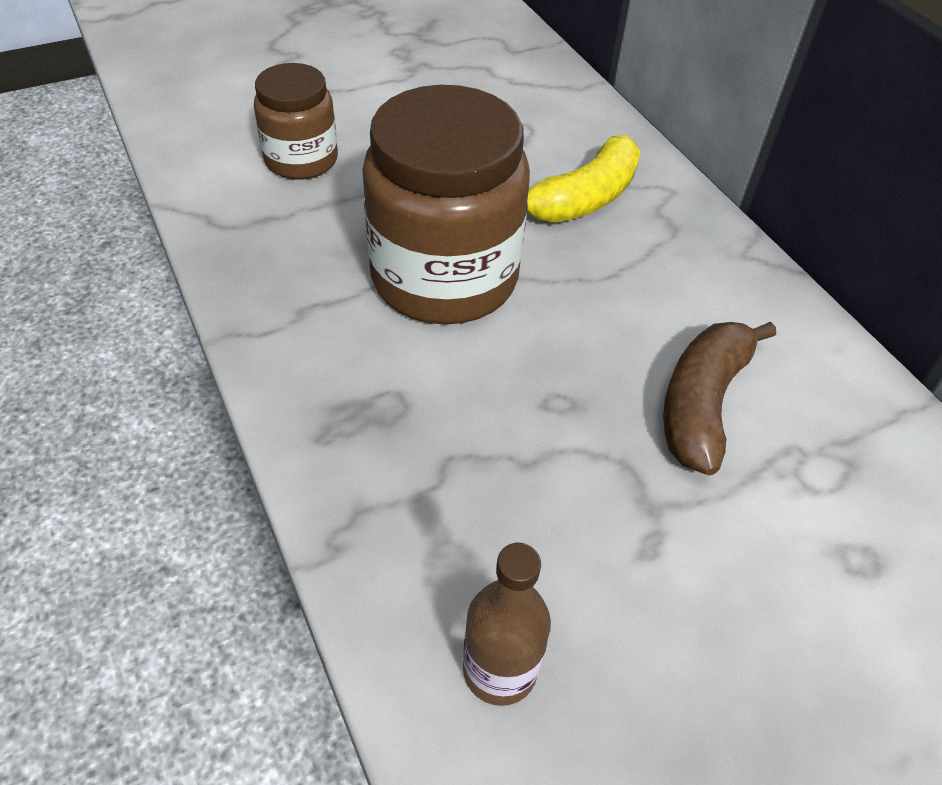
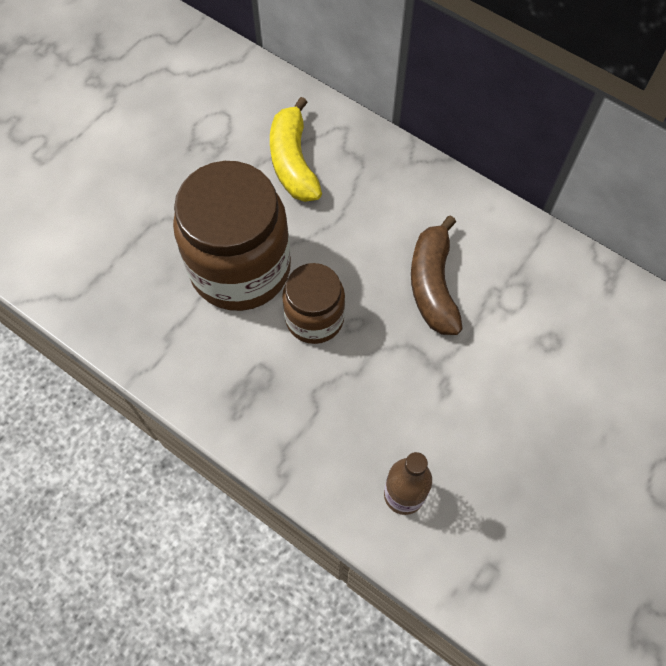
camera: 25 degrees left, 15 degrees up
brown jar [254,63,338,180] -> brown jar moved to [282,263,345,344]
yellow banana [527,135,640,223] -> yellow banana turned 150 degrees clockwise [270,97,322,202]

